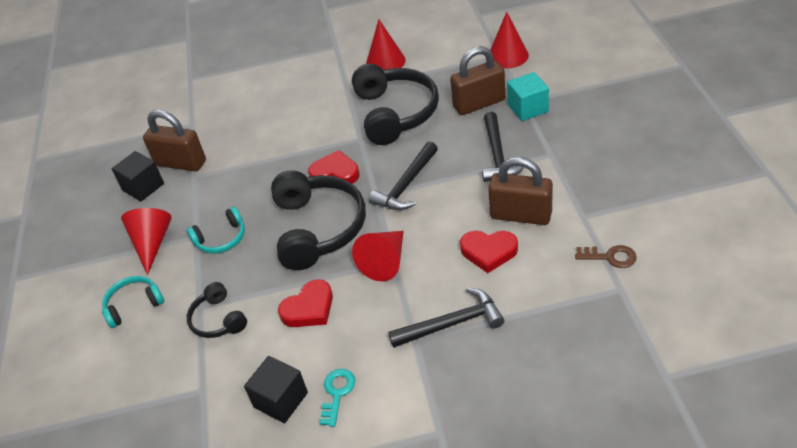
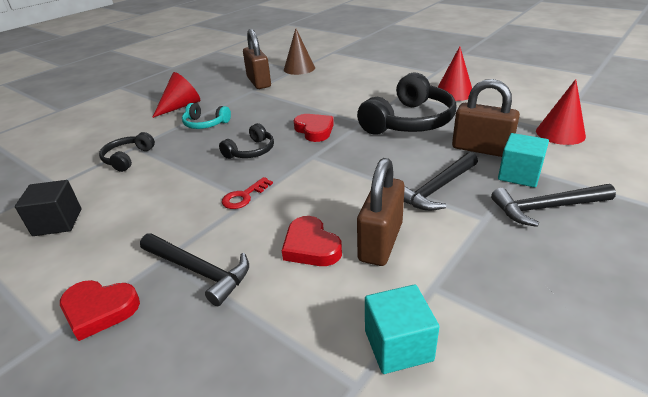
camera: 45 degrees right, 10 degrees down
turquoise headphones [102,276,164,328] -> none
black cube [112,151,164,201] -> none
black headphones [271,170,366,270] -> black headphones [219,123,274,159], size x0.51
red heart [278,279,333,327] -> red heart moved to [60,280,140,341]
turquoise key [319,369,355,427] -> none
red cone [352,231,404,281] -> red key [222,177,273,209]
black hammer [369,141,438,210] -> black hammer moved to [491,184,616,227]
brown padlock [488,157,553,225] -> brown padlock turned 45 degrees clockwise [357,158,405,266]
brown key [575,245,637,268] -> turquoise cube [365,284,439,374]
none -> brown cone [284,28,315,75]

